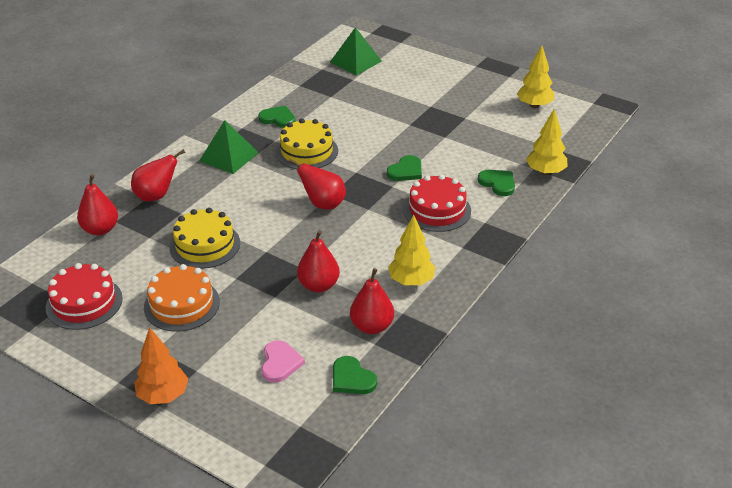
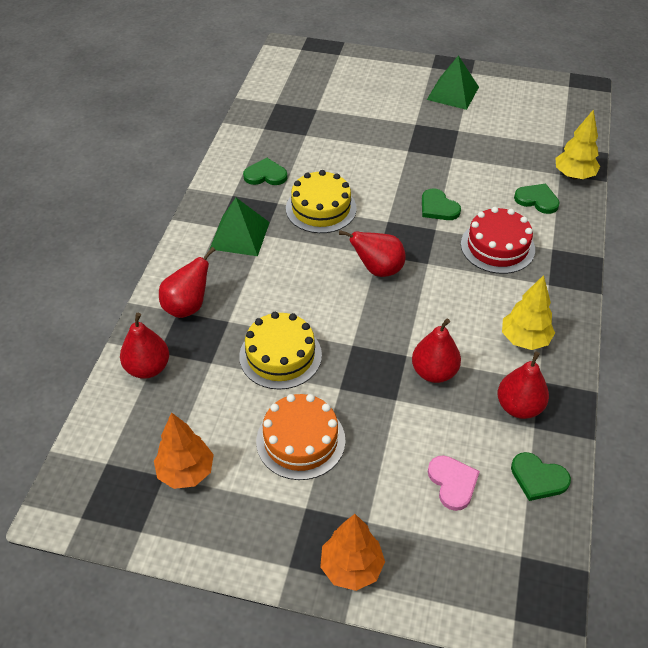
camera: 20 degrees left, 10 degrees up
red cake [46,263,123,330] -> orange tree [154,412,214,489]
green pyramid [330,27,382,75] -> green pyramid moved to [427,56,479,110]
green heart [387,155,422,181] -> green heart turned 120 degrees clockwise [422,188,461,220]
yellow tree [516,45,555,108] -> none

